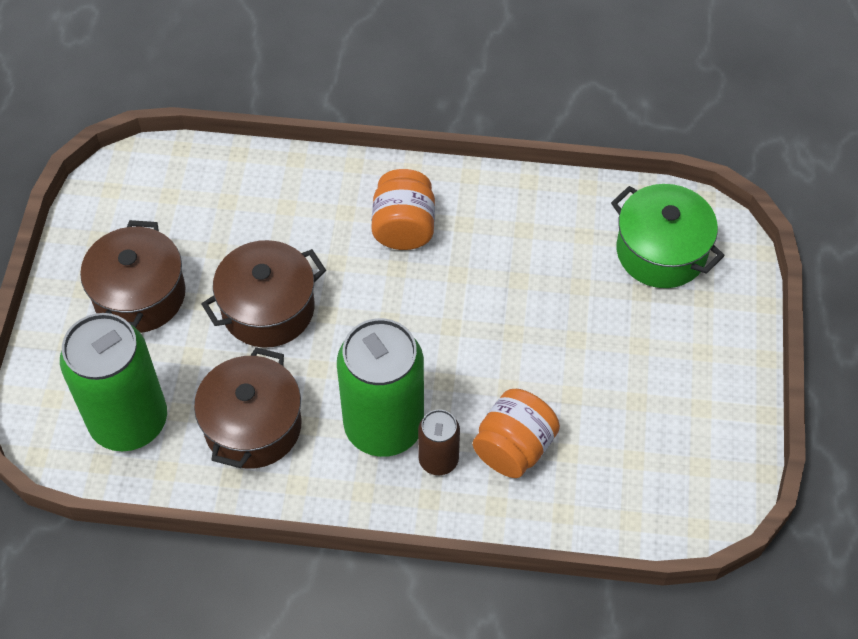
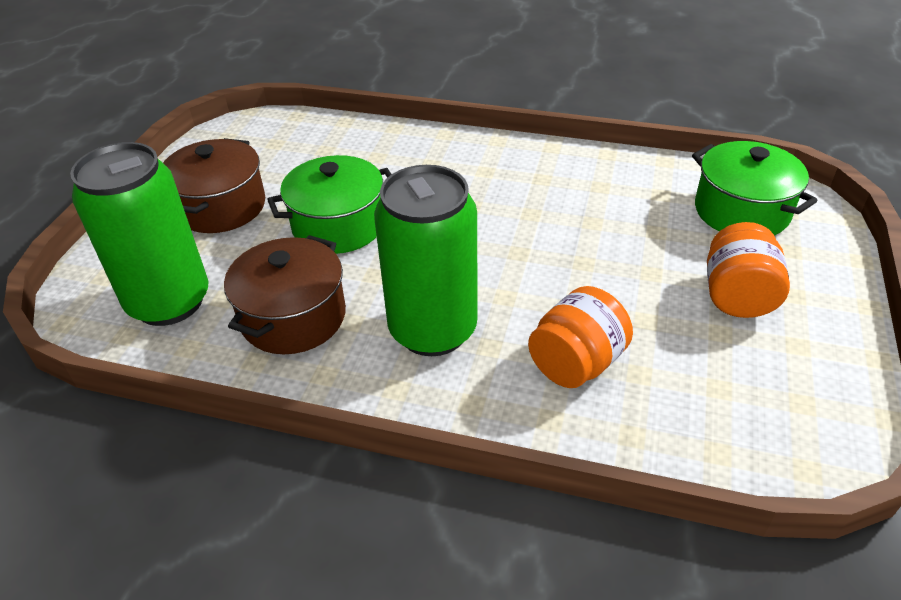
camera: 10 degrees right, 15 degrees down
brown pot [202,240,326,348] -> green pot [267,155,391,254]
orange jar [372,169,435,250] -> orange jar moved to [707,222,790,318]
brown can [418,409,460,475] -> none

